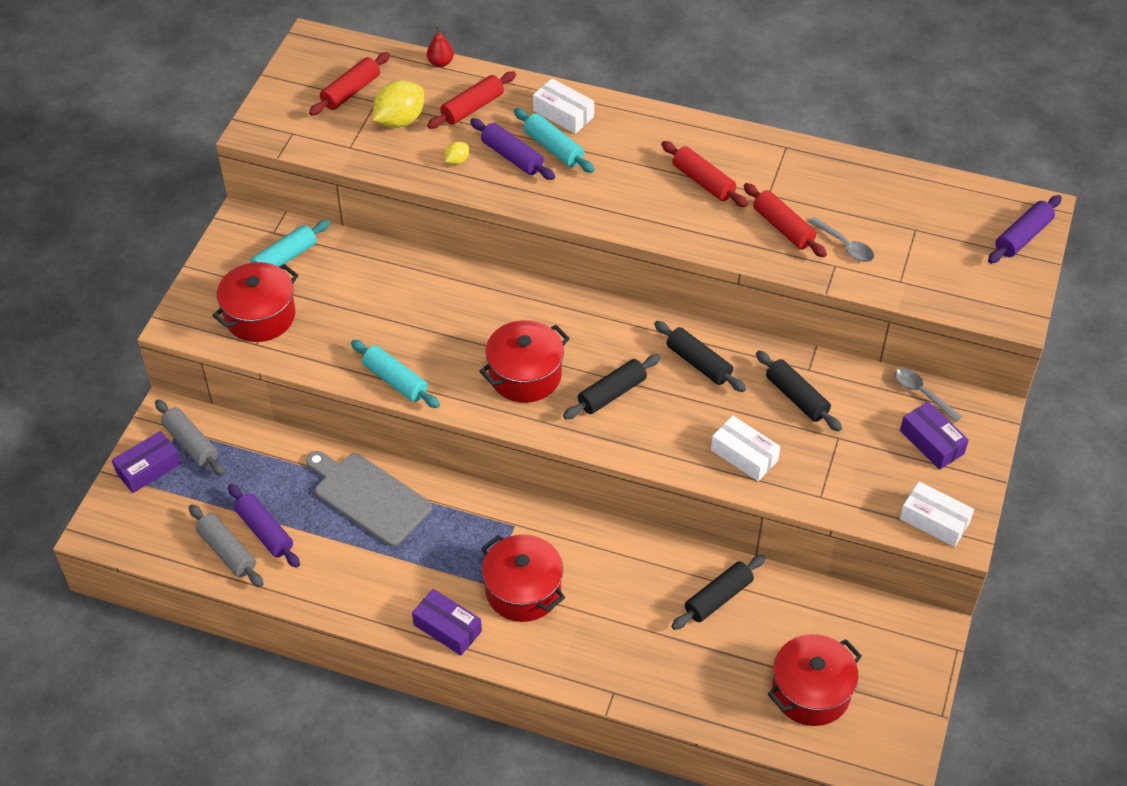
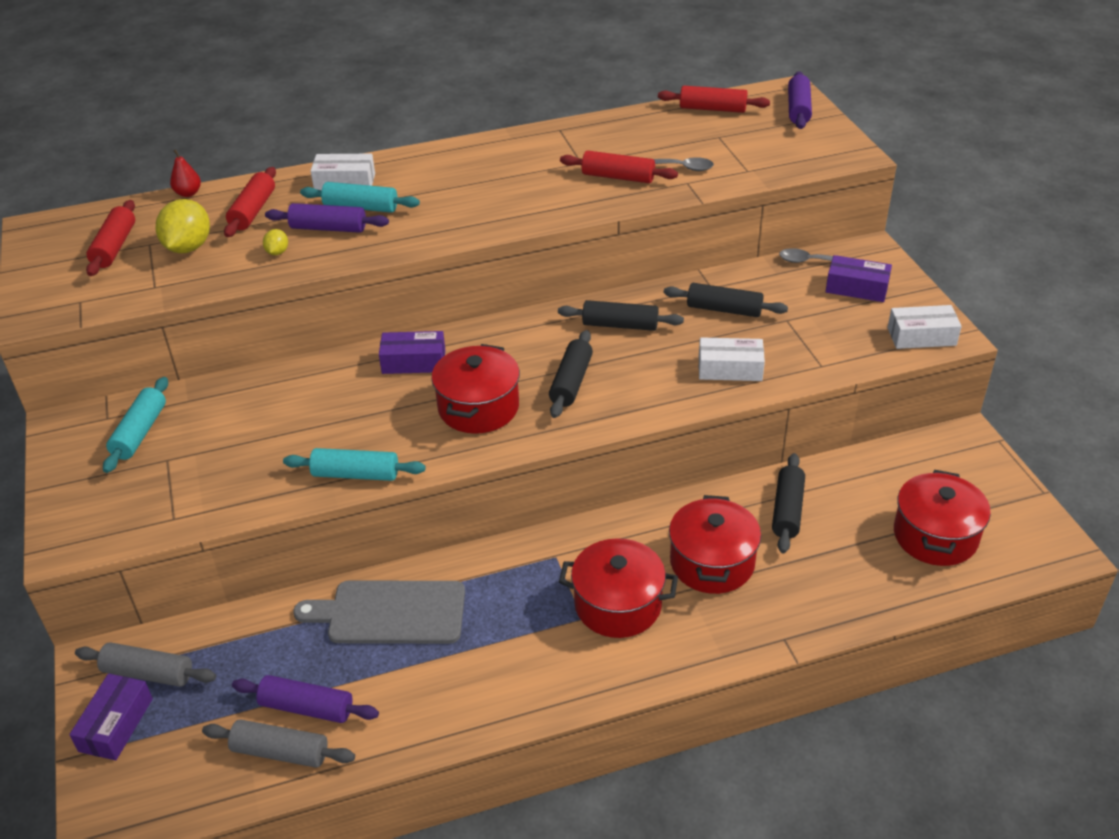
camera: 35 degrees left, 10 degrees down
red pot [212,262,299,342] -> red pot moved to [669,495,761,594]
purple box [412,589,482,656] -> purple box moved to [379,331,445,374]
red rolling pin [661,141,748,207] -> red rolling pin moved to [658,86,770,113]

